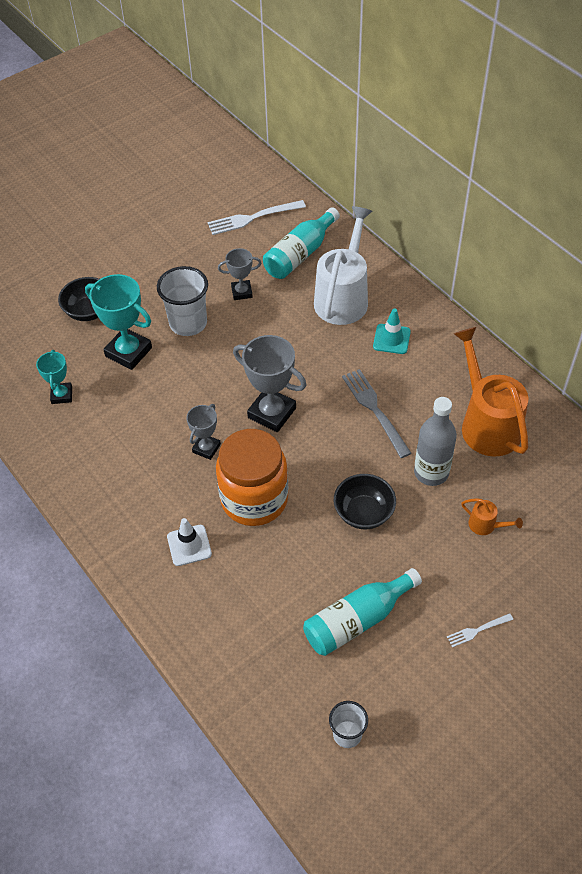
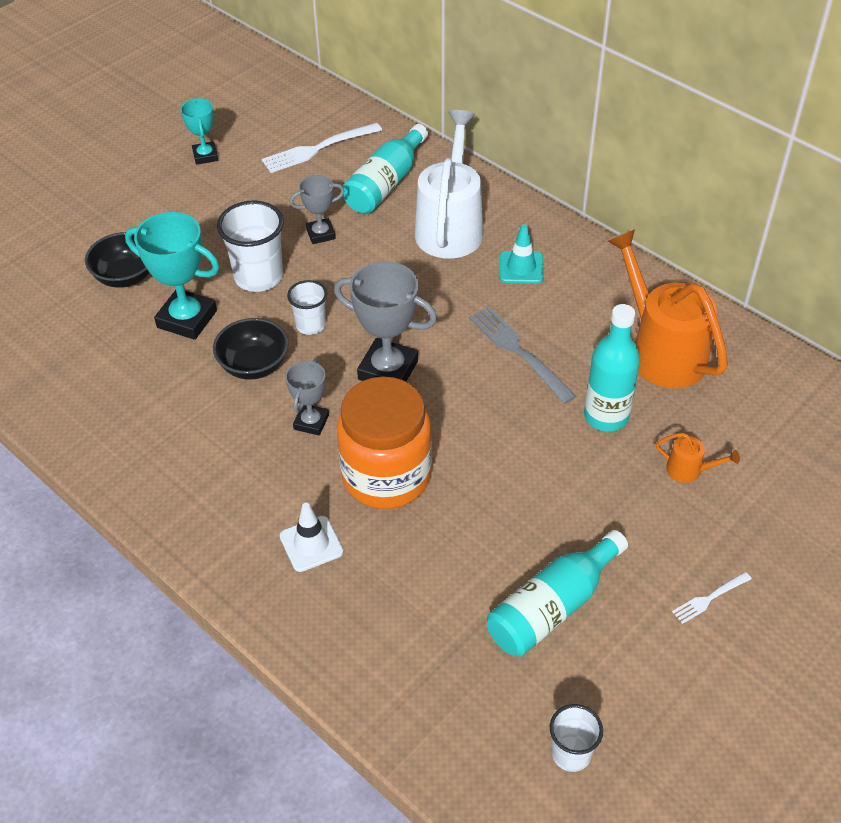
camera: 10 degrees left, 5 degrees down
turquoise trophy [36,350,72,404] -> turquoise trophy moved to [181,98,218,165]
black bowl [334,474,396,529] -> black bowl moved to [213,318,288,380]
grey bottle [414,397,457,486] -> turquoise bottle [584,304,640,431]
none -> white cup [287,280,327,335]

